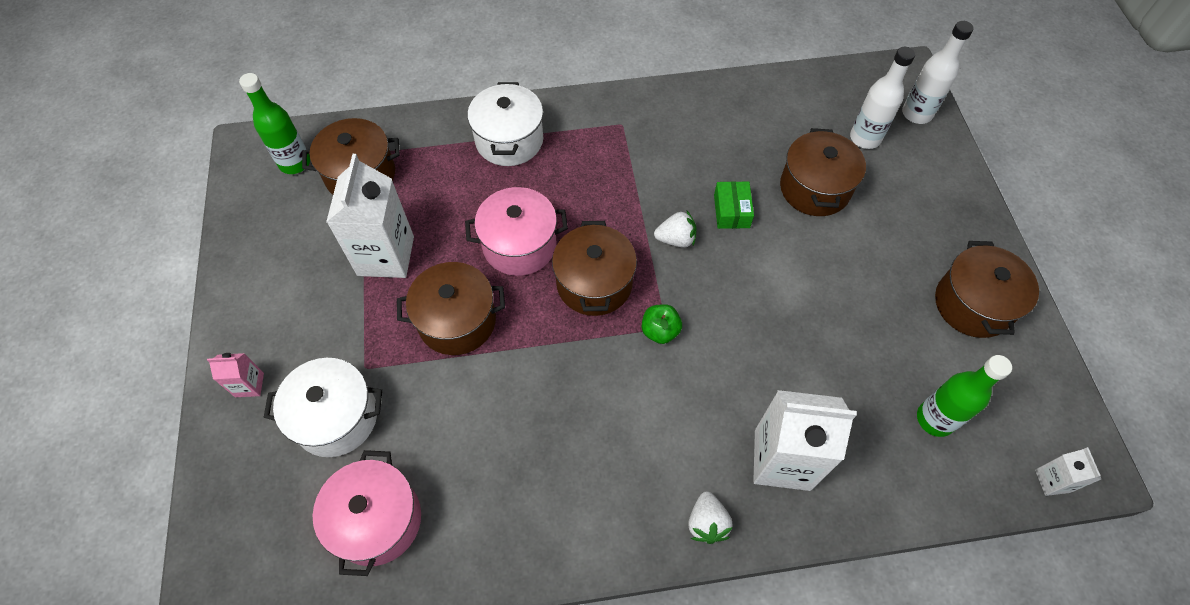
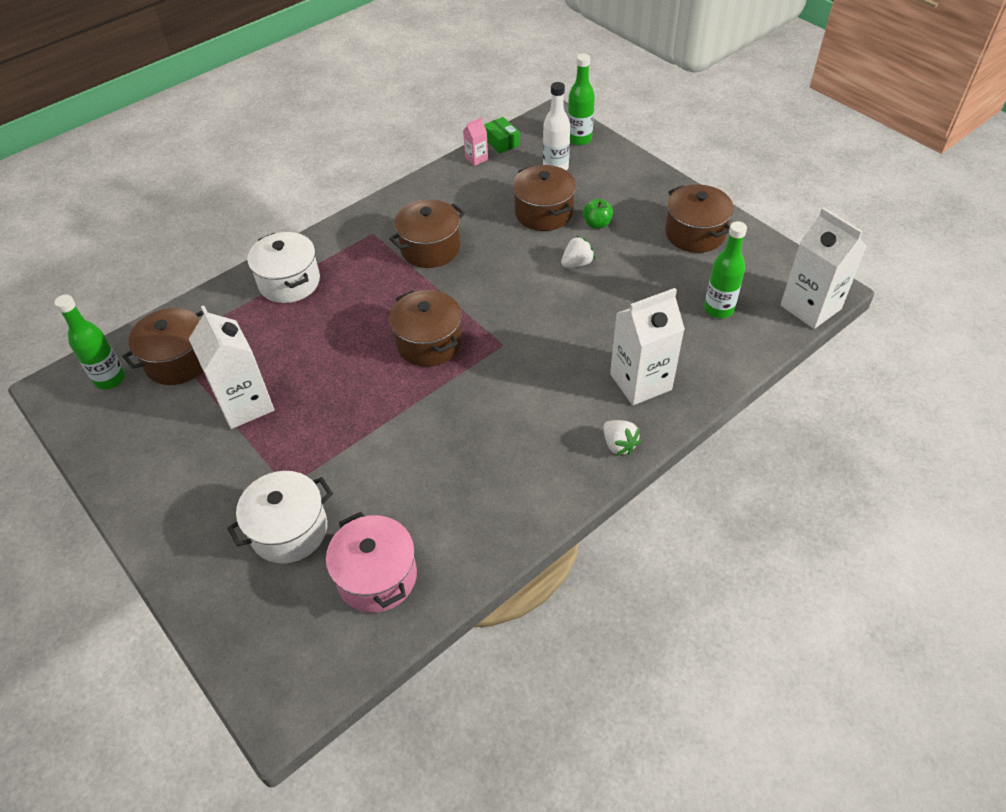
camera: 30 degrees left, 10 degrees down
pink carton [207,353,264,397] -> pink carton moved to [463,117,488,166]
brown pot [397,262,505,355] -> brown pot moved to [389,199,465,268]
pink pot [465,187,568,276] -> none
green apple [642,304,682,344] -> green apple moved to [583,199,613,229]
white strawberry [654,210,697,248] -> white strawberry moved to [561,236,595,268]
green box [714,181,754,229] -> green box moved to [484,117,520,154]
white bottle [902,21,974,124] -> green bottle [568,54,595,145]
white carton [1035,447,1102,496] -> white carton [781,207,867,329], size x2.15

